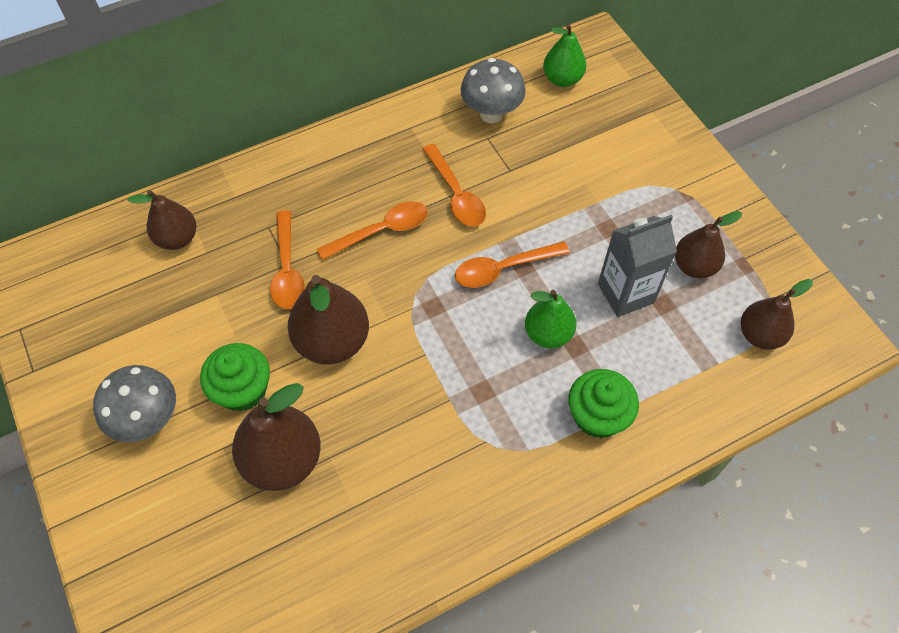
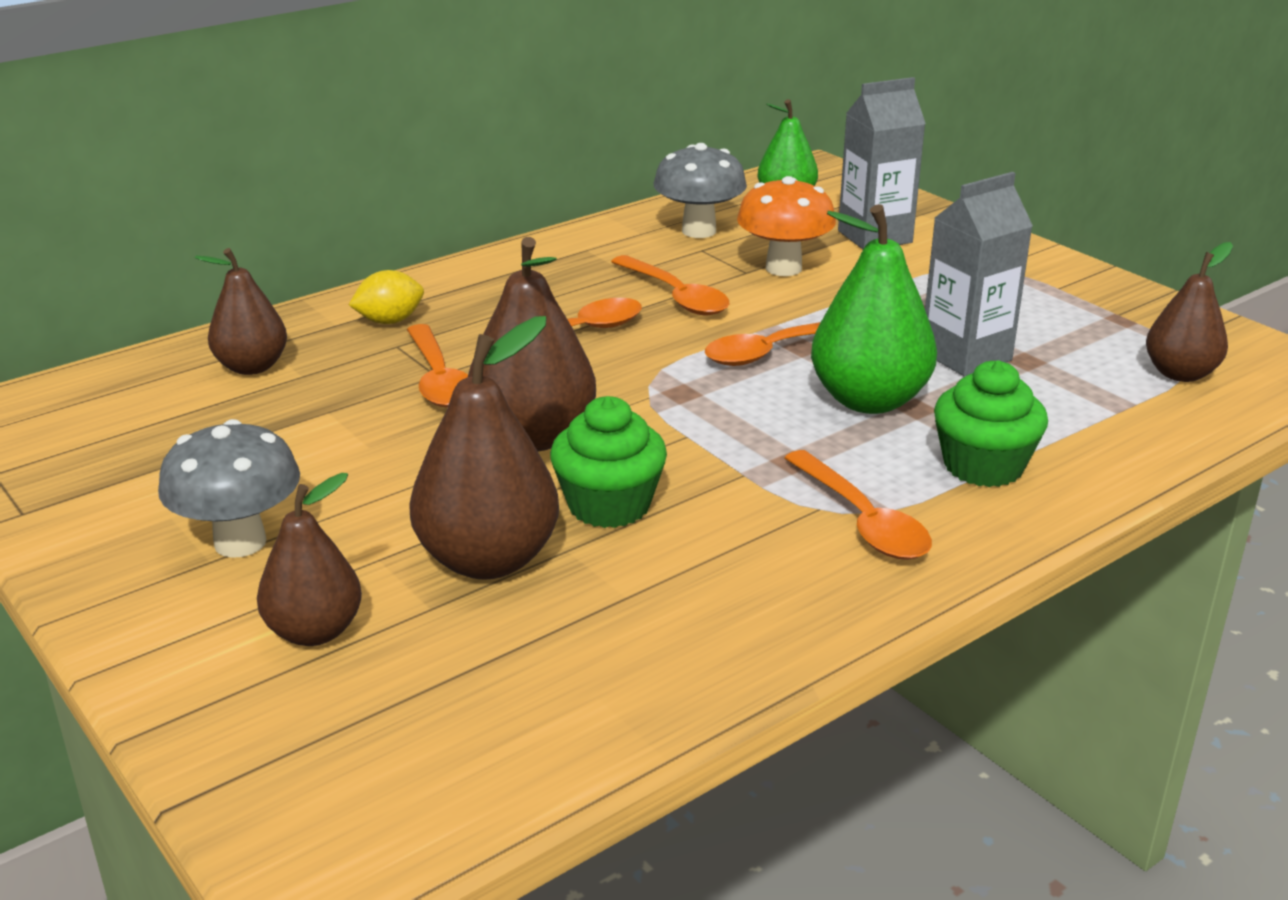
camera: 10 degrees left, 30 degrees down
green cupcake [200,343,270,412] -> green cupcake moved to [550,396,667,528]
green pear [525,290,576,348] -> green pear [811,204,937,414], size x1.55
brown pear [675,211,742,278] -> brown pear moved to [257,473,362,646]
none -> yellow lemon [349,270,424,324]
none -> orange mushroom [737,176,836,276]
none -> orange spoon [785,450,932,560]
none -> grey carton [838,77,926,249]

